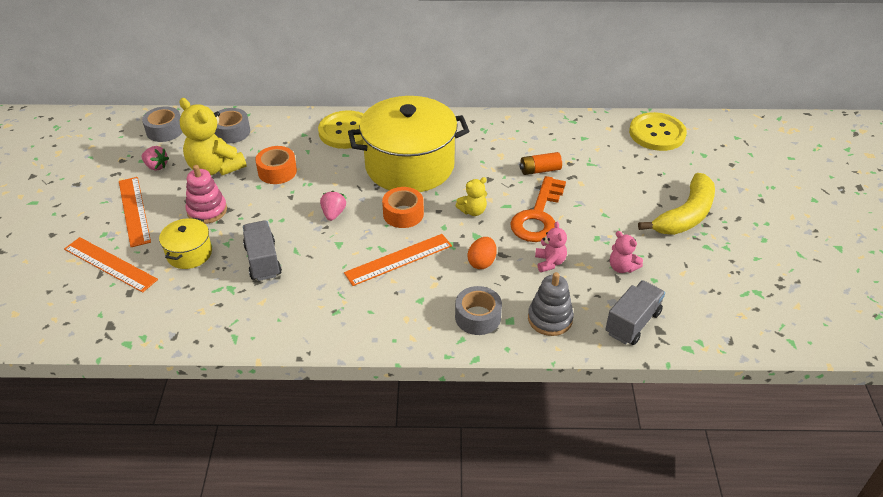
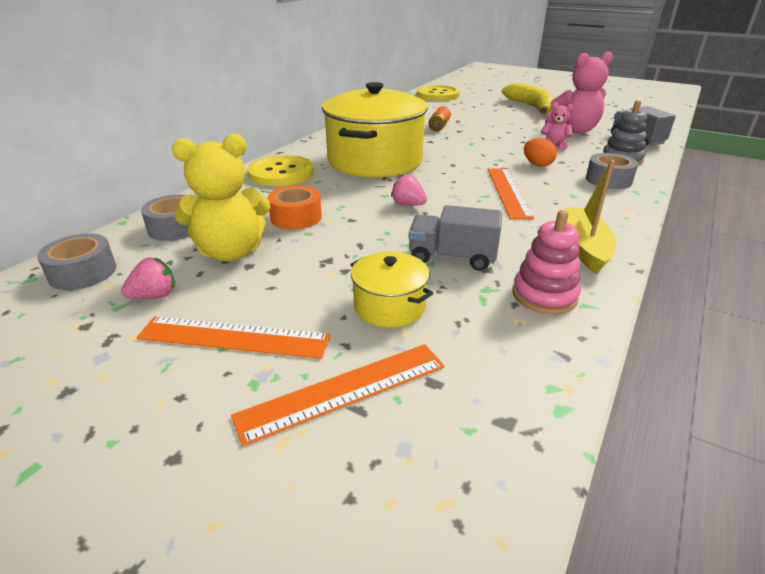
camera: 60 degrees left, 10 degrees down
pink stacking toy [185,165,227,224] -> pink stacking toy moved to [513,210,581,314]
orange tape [382,187,424,228] -> none
yellow teddy bear [455,177,487,216] -> none
orange key [510,176,566,242] -> none
pink teddy bear [610,231,643,273] -> pink teddy bear [545,52,613,133], size x1.94
none -> yellow boat [564,160,616,274]

